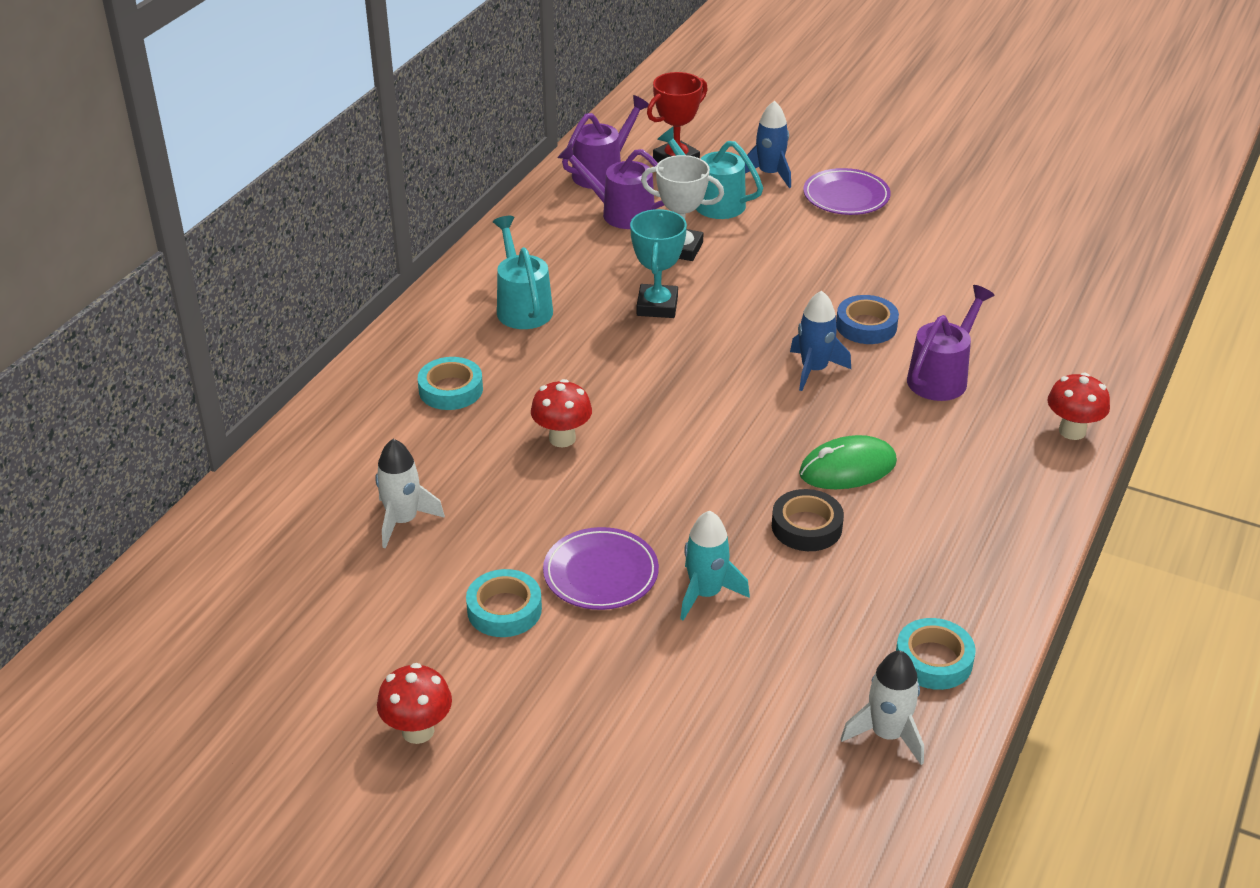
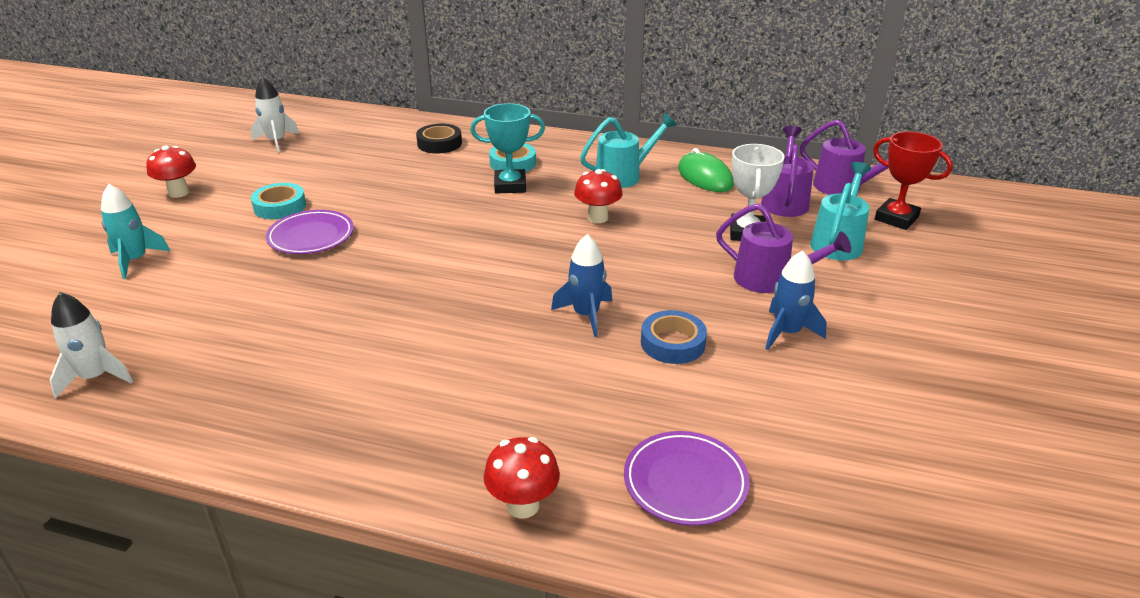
camera: 80 degrees right, 5 degrees down
white rocket [375,439,445,548] -> white rocket moved to [251,77,299,153]
red mushroom [531,379,592,447] -> red mushroom moved to [574,169,622,223]
turquoise trophy [630,209,687,318] -> turquoise trophy moved to [470,103,545,194]
turquoise rocket [680,511,750,621] -> turquoise rocket moved to [101,184,170,279]
blue rocket [745,101,791,188] -> blue rocket moved to [765,250,827,350]
black tape [772,489,844,551] -> black tape moved to [416,124,462,153]
green mouse [799,435,897,489] -> green mouse moved to [678,148,734,192]
purple plate [803,168,890,215] -> purple plate moved to [624,431,750,526]
turquoise tape [896,618,976,690] -> none
purple watering can [907,285,995,401] -> purple watering can moved to [716,203,851,293]

